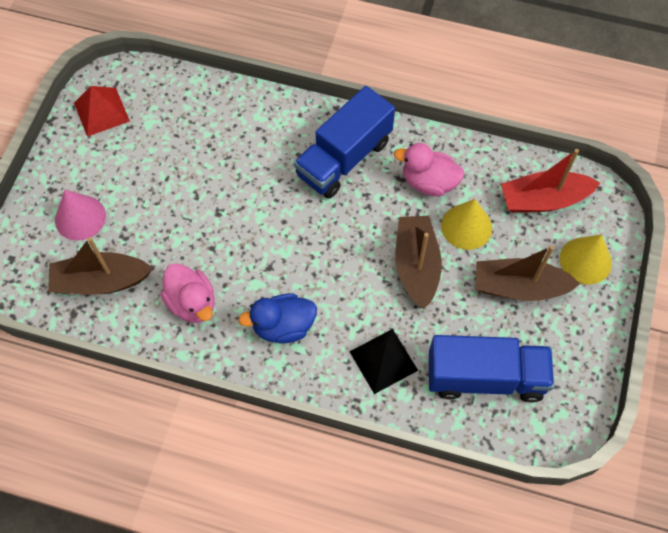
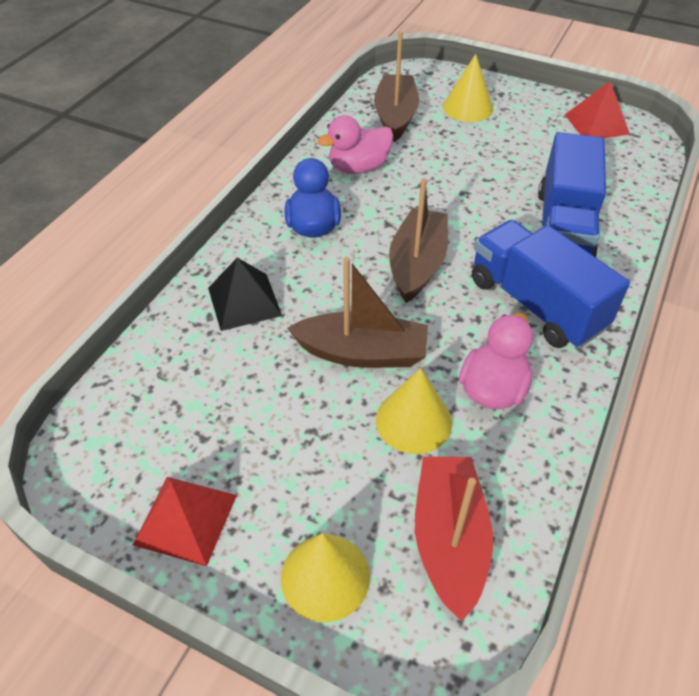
camera: 100 degrees right, 15 degrees down
pink cone [55,190,106,241] -> yellow cone [443,54,493,122]
blue truck [429,335,554,403] -> blue truck moved to [538,132,606,257]
brown boat [476,245,580,301] -> brown boat moved to [389,178,448,303]
none -> red pyramid [133,477,237,566]

